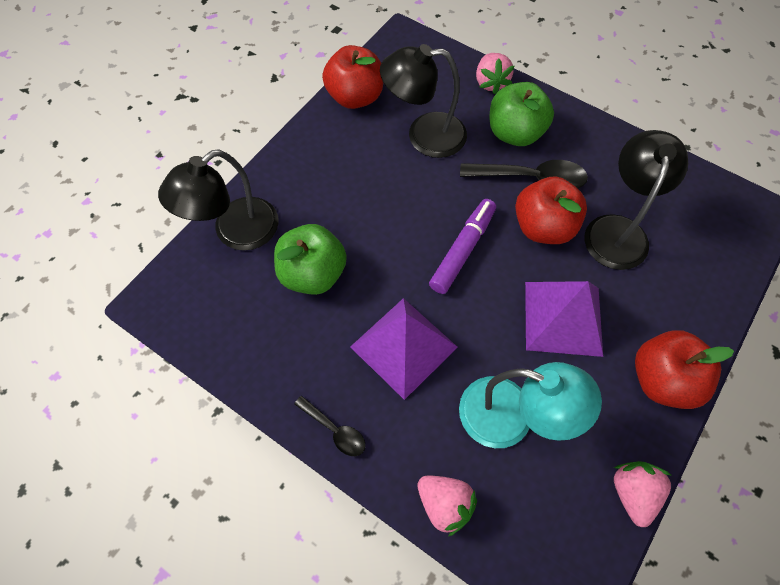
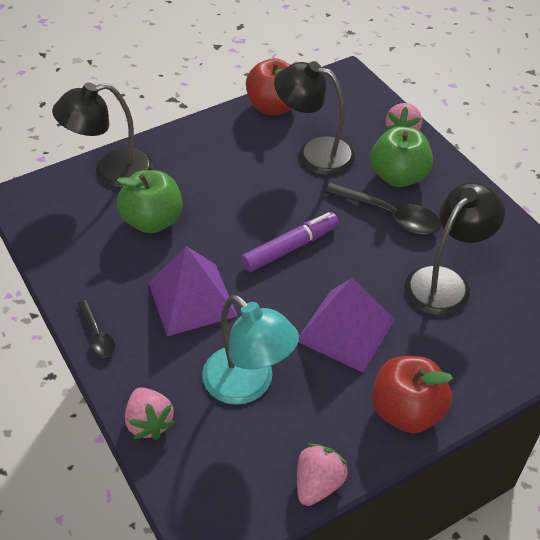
camera: 25 degrees right, 15 degrees down
red apple [515,177,587,244] -> none

